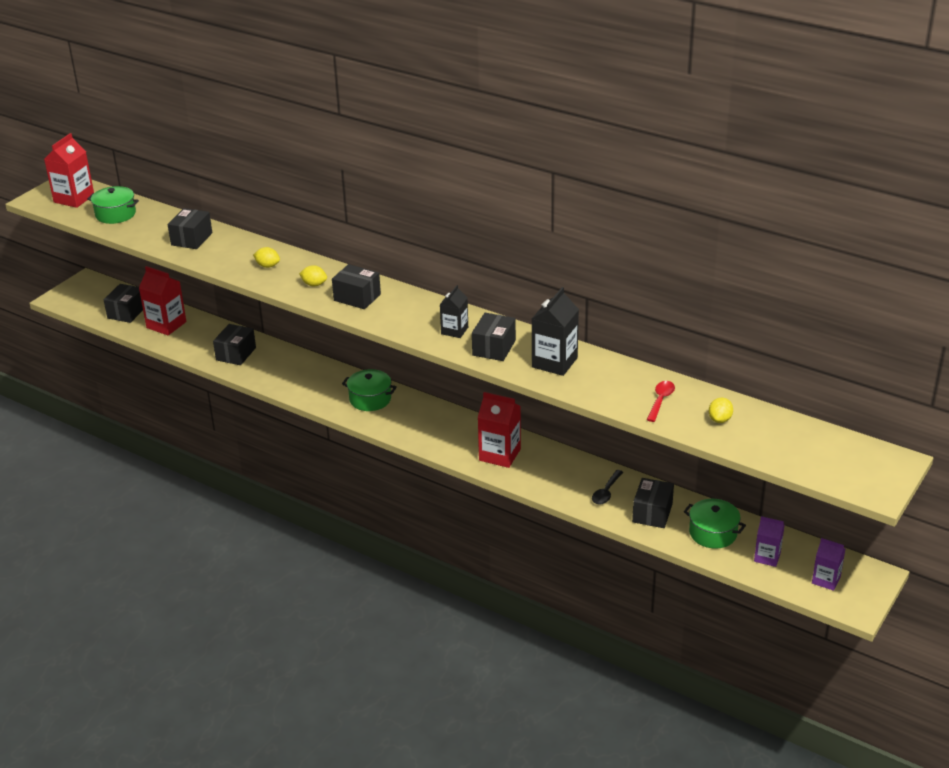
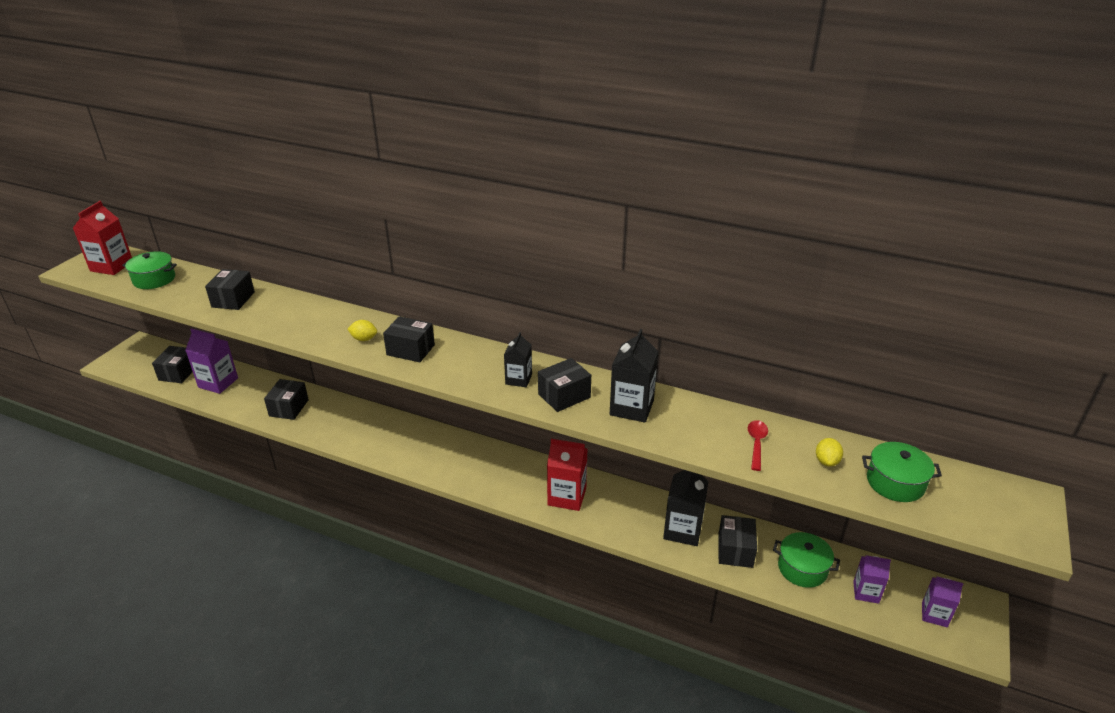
camera: 10 degrees left, 0 degrees up
red carton [139,266,187,335] -> purple carton [185,328,238,394]
yellow lemon [253,247,280,268] -> none
green pot [342,369,397,411] -> green pot moved to [862,442,942,502]
black box [472,313,516,361] -> black box turned 45 degrees clockwise [538,358,591,412]
black spoon [592,470,623,505] -> black carton [663,470,709,546]

